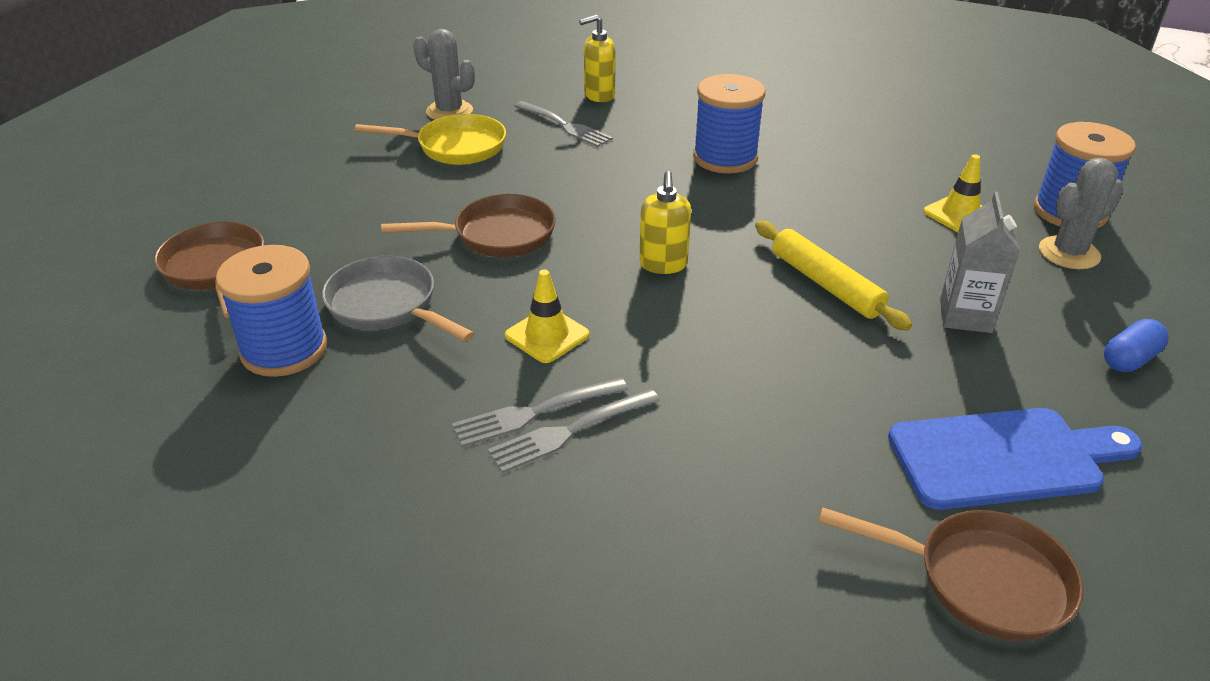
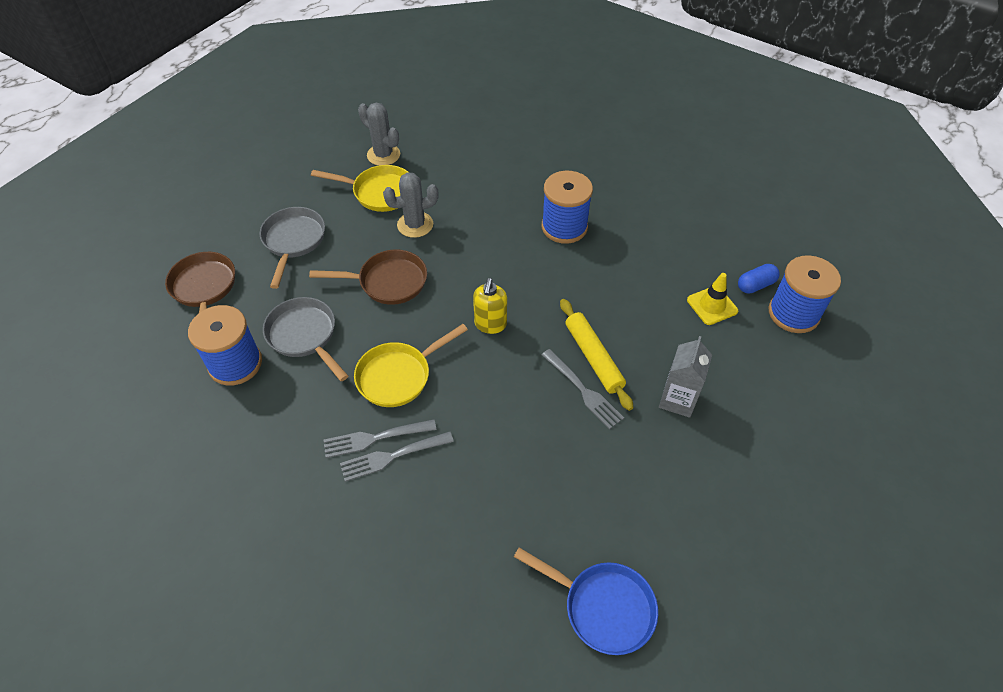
camera: 10 degrees right, 15 degrees up
yellow traffic cone [505,269,589,363] -> yellow pan [354,324,468,407]
grey fork [514,101,613,147] -> grey fork moved to [542,349,624,429]
yellow soap dispenser [579,15,616,102] -> none
brown pan [818,507,1084,641] -> blue pan [514,548,658,655]
blue cutting board [888,408,1143,510] -> none
grey cactus [1039,158,1124,269] -> grey cactus moved to [383,172,439,238]
blue capsule [1104,319,1169,372] -> blue capsule moved to [738,264,779,294]
none -> grey pan [260,207,325,289]

